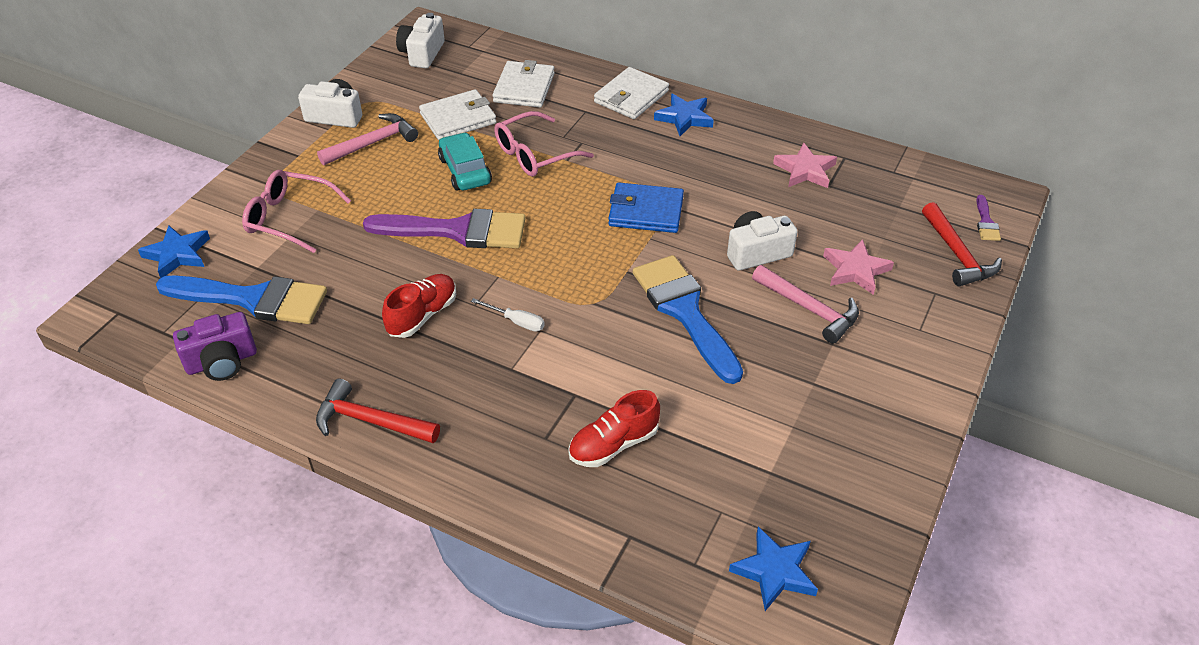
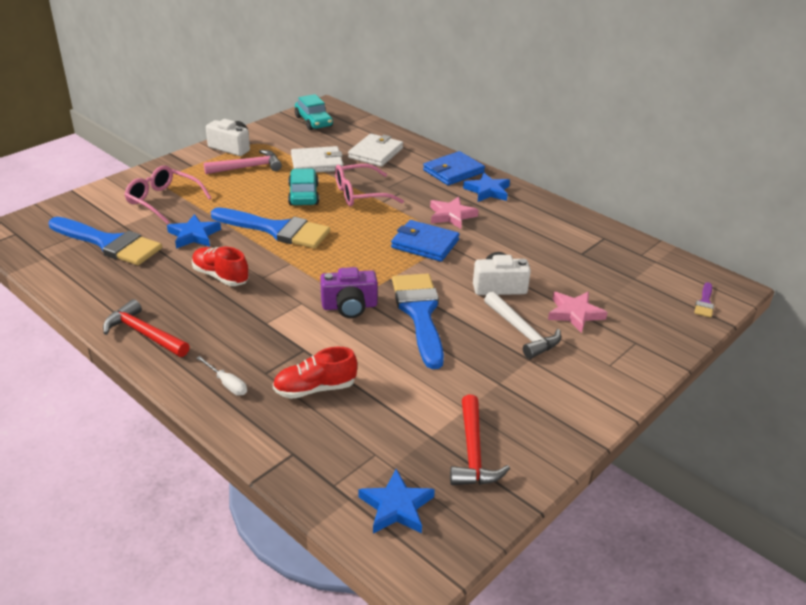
camera: 15 degrees right, 10 degrees down
blue star [138,226,210,278] -> blue star moved to [167,214,221,249]
purple camera [173,312,257,381] -> purple camera moved to [320,267,378,318]
purple brush [363,209,526,248] -> blue brush [211,207,330,248]
red shoe [382,274,456,338] -> red shoe turned 105 degrees counterclockwise [192,247,249,286]
white camera [396,13,445,68] -> turquoise car [295,94,333,130]
white screwdriver [471,298,545,332] -> white screwdriver moved to [196,356,247,396]
white wallet [594,67,669,119] -> blue wallet [423,151,485,185]
pink hammer [752,265,859,344] -> white hammer [484,291,561,359]
pink star [773,143,837,188] -> pink star moved to [430,196,479,229]
red hammer [922,202,1002,286] -> red hammer moved to [450,395,510,485]

